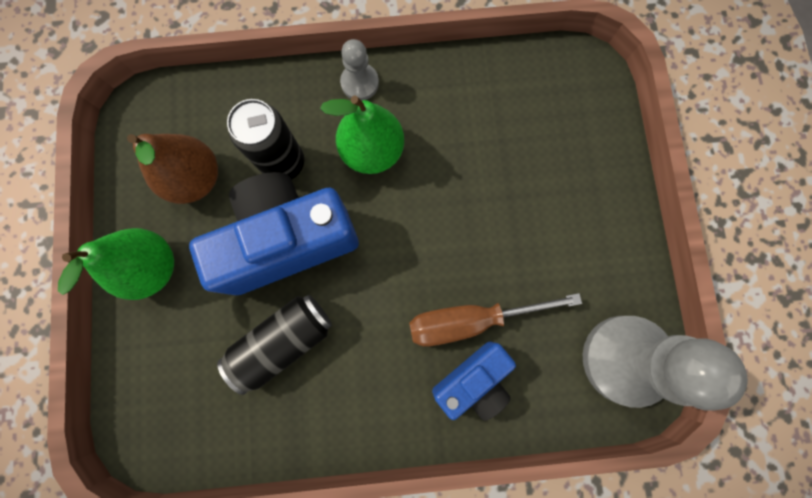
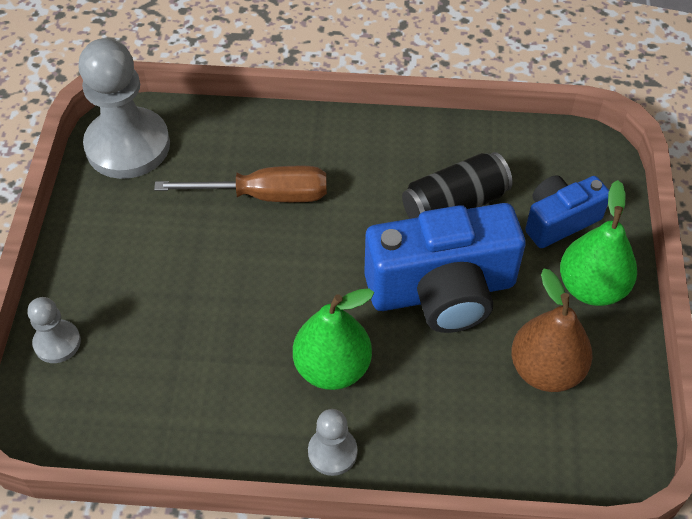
camera: 170 degrees left, 25 degrees down
black can [227,99,304,179] -> none
blue camera [432,341,516,421] -> blue camera moved to [525,175,609,248]
none -> grey pawn [28,297,81,363]

